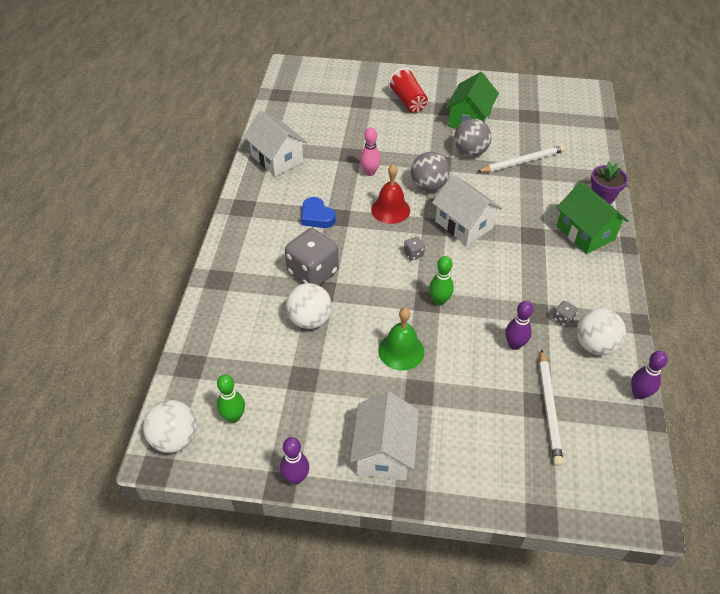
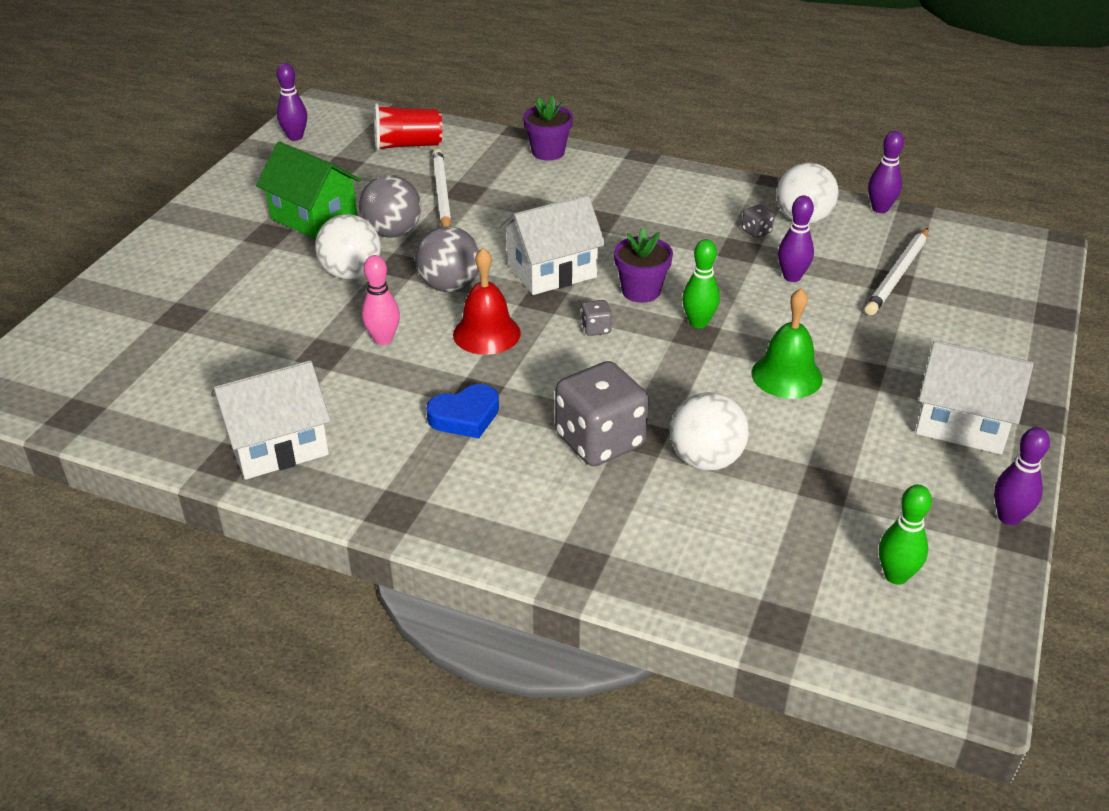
camera: 75 degrees left, 10 degrees down
white ball [143,400,197,453] -> white ball moved to [315,214,381,279]
red cup [388,68,428,113] -> red cup moved to [374,103,442,151]
white pencil [539,349,563,466] -> white pencil turned 105 degrees clockwise [865,228,928,315]
green house [557,182,629,254] -> none
none -> purple bowling pin [277,63,307,141]
none -> purple flower pot [614,227,673,303]

